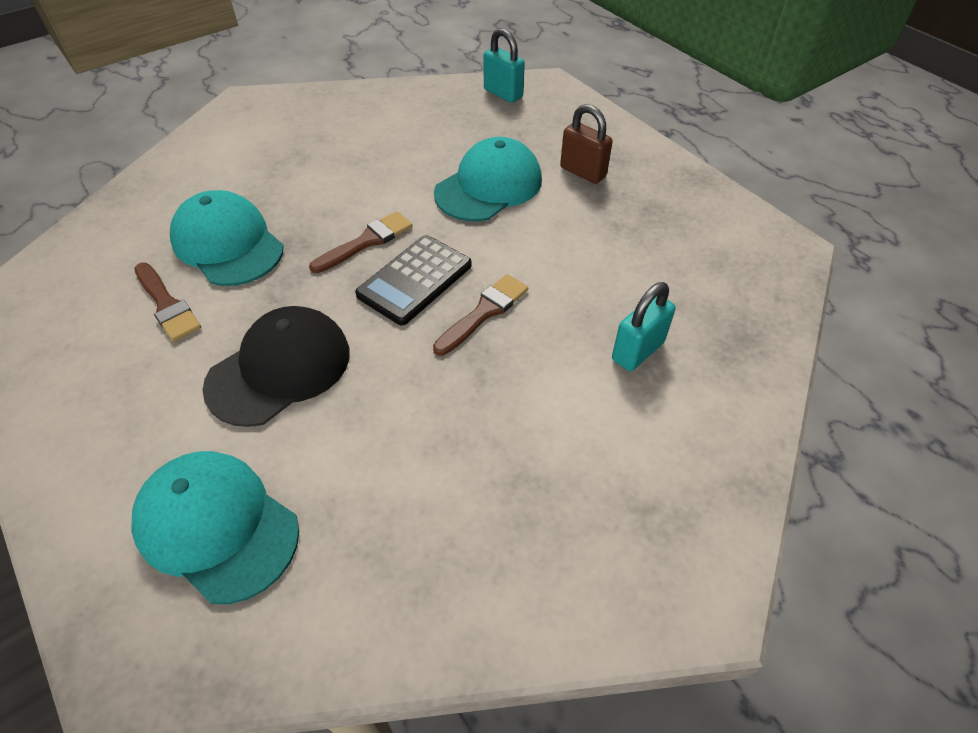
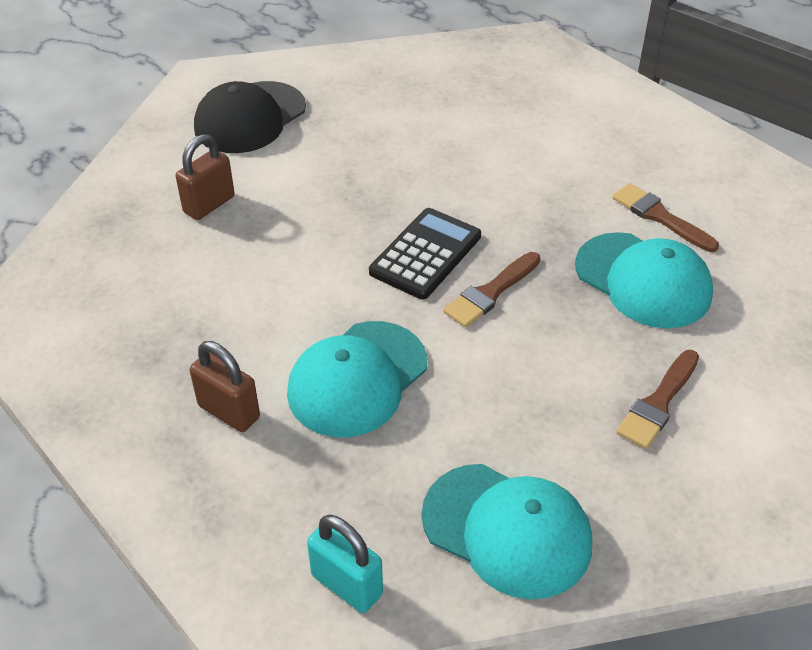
camera: 175 degrees right, 5 degrees down
turquoise cap [131,451,299,604] -> turquoise cap moved to [422,464,592,600]
black cap [202,306,350,427] -> black cap moved to [194,81,306,153]
brown brush [433,274,528,356] -> brown brush moved to [616,350,699,449]
turquoise padlock [612,282,676,371] -> brown padlock [176,134,235,220]

